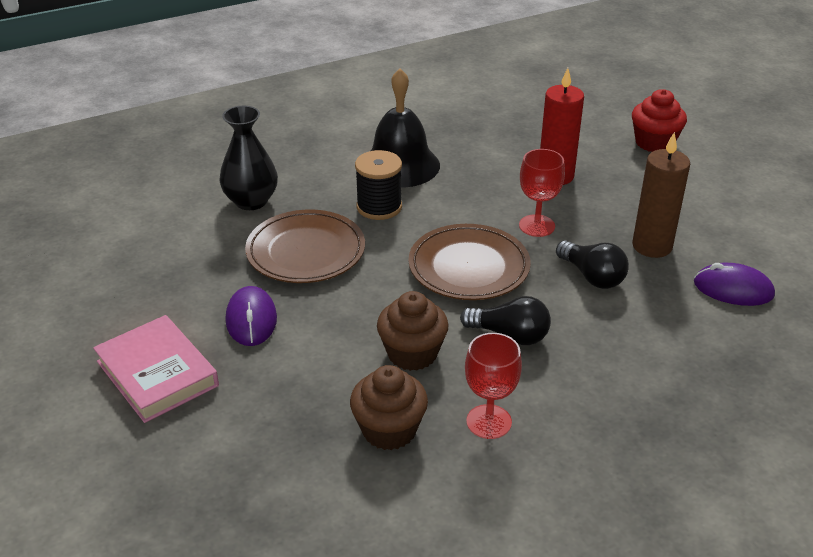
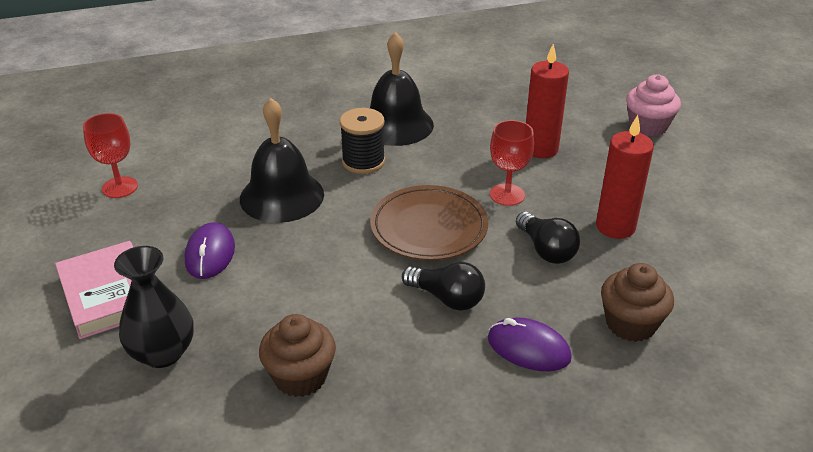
camera: 10 degrees right, 0 degrees up
black vase [220,106,278,210] -> black vase moved to [114,246,194,368]
brown plate [245,210,365,283] -> black bell [240,98,324,223]
brown cupcake [377,291,449,371] -> brown cupcake moved to [601,263,674,342]
red goblet [465,333,522,439] -> red goblet moved to [83,113,138,198]
red cupcake [632,89,687,152] -> pink cupcake [626,75,681,137]
brown candle [632,132,690,258] -> red candle [596,115,654,239]
purple mouse [694,263,775,306] -> purple mouse moved to [488,317,572,371]

